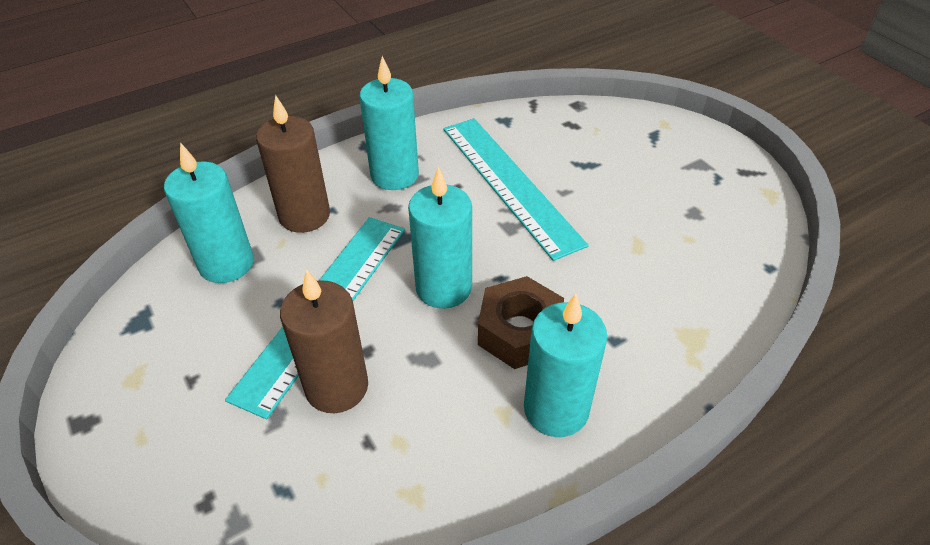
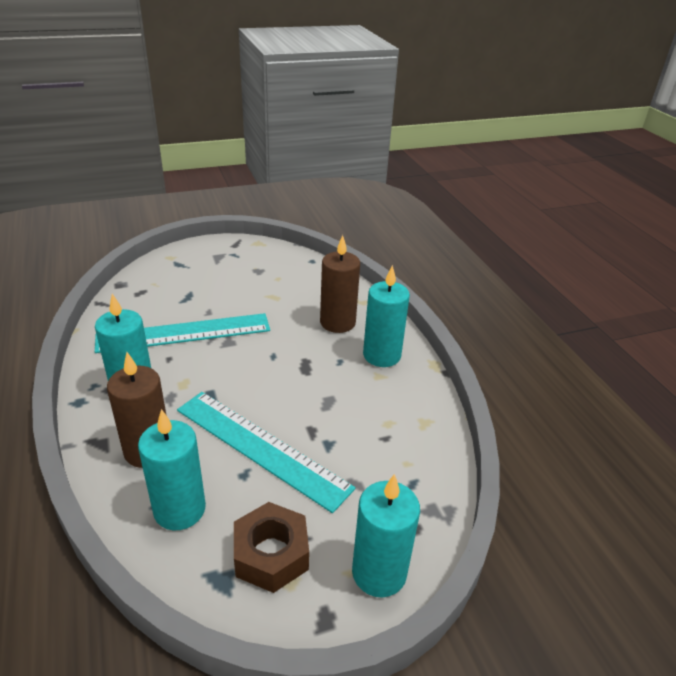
camera: 80 degrees left, 10 degrees down
brown candle [280,269,368,413] -> brown candle moved to [320,235,360,333]
turquoise candle [408,166,472,309] -> turquoise candle moved to [352,474,420,597]
brown nut [478,276,564,369] -> brown nut moved to [234,502,309,593]

